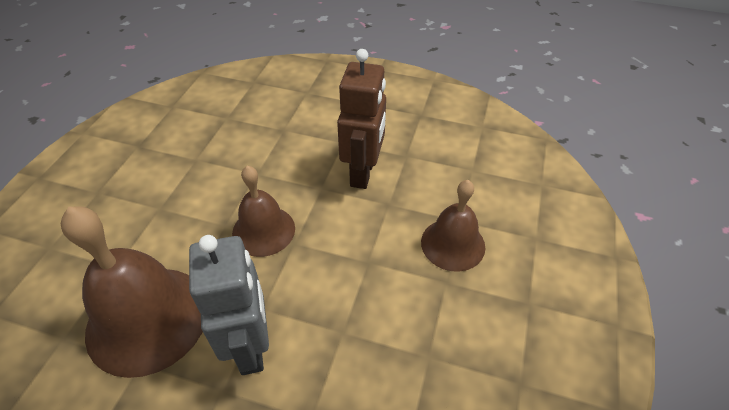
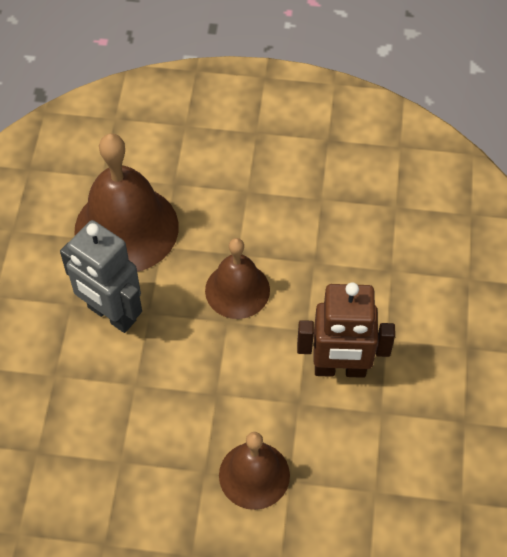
camera: 80 degrees right, 10 degrees up
grey robot [189,235,269,375] -> grey robot turned 60 degrees clockwise [60,220,142,333]

